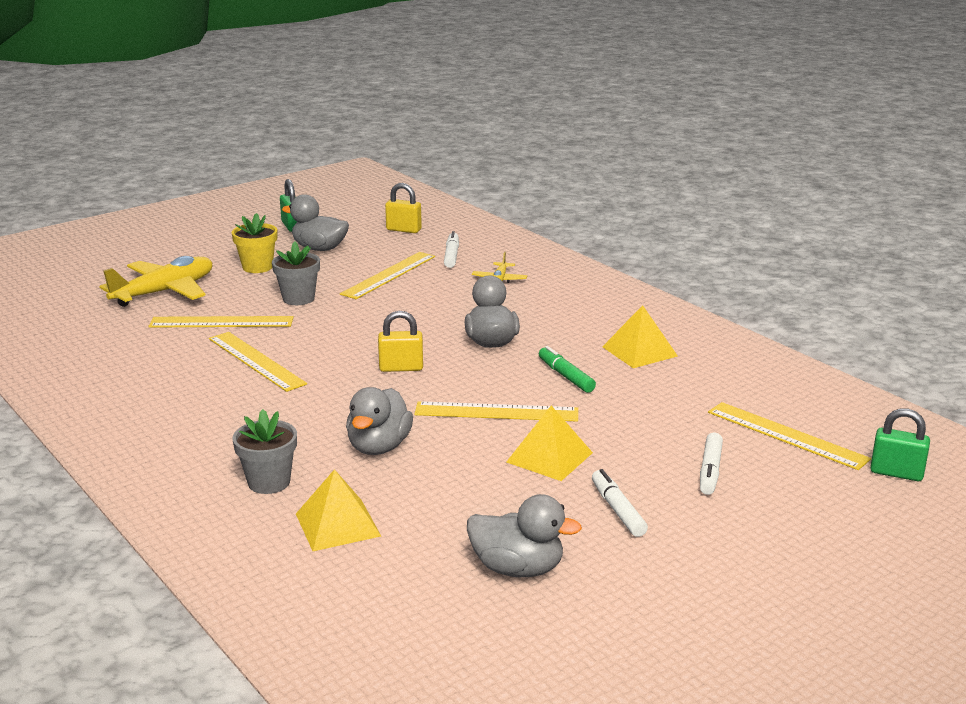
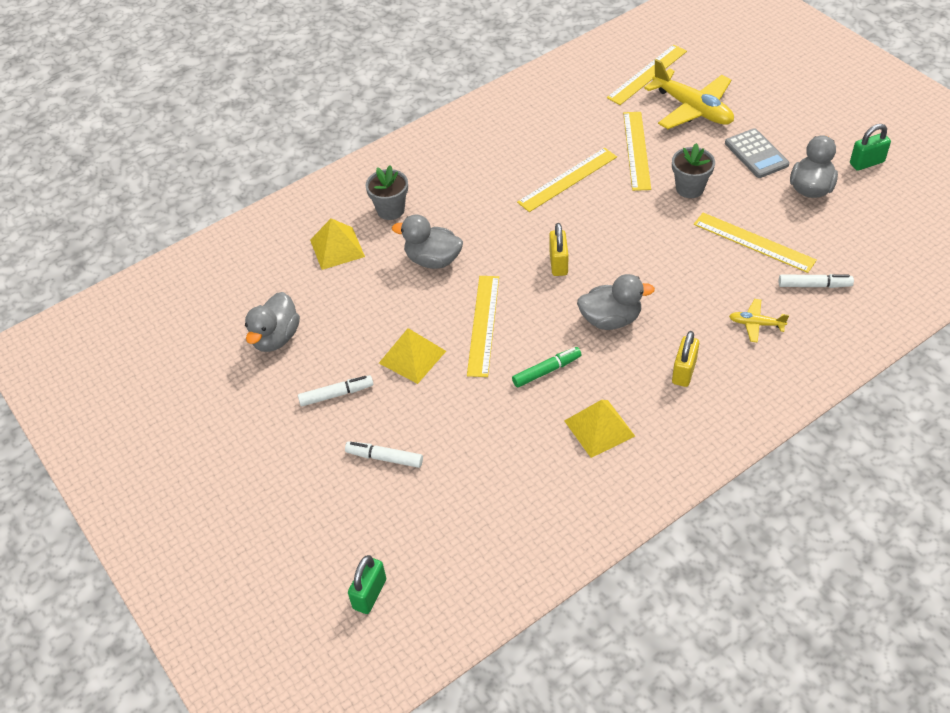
camera: 95 degrees right, 25 degrees up
yellow flower pot [232,213,277,273] -> grey calculator [725,128,789,178]
yellow padlock [385,183,422,233] -> yellow padlock moved to [672,331,699,387]
yellow ruler [708,402,871,470] -> yellow ruler moved to [607,44,687,105]

